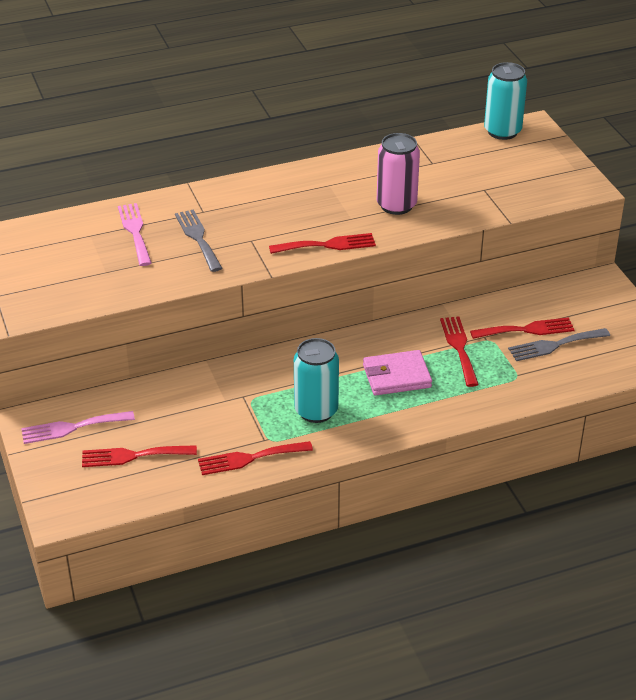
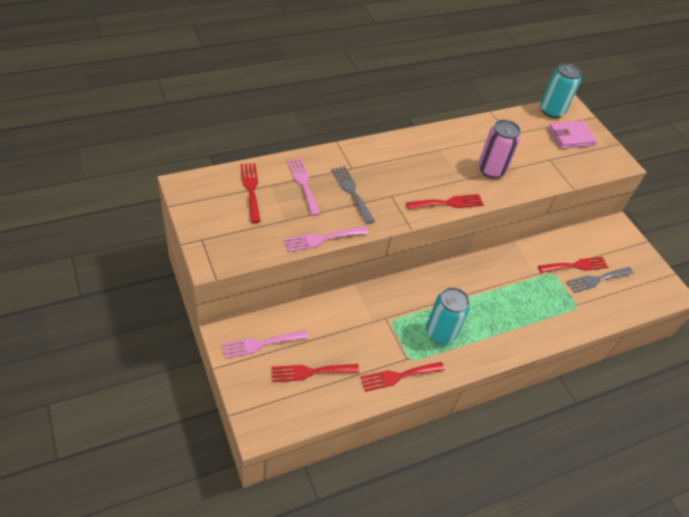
camera: 10 degrees left, 10 degrees up
pink wallet [363,350,432,396] -> pink wallet moved to [548,121,597,149]
red fork [440,316,479,387] -> red fork moved to [240,163,261,223]
none -> pink fork [284,226,368,252]

